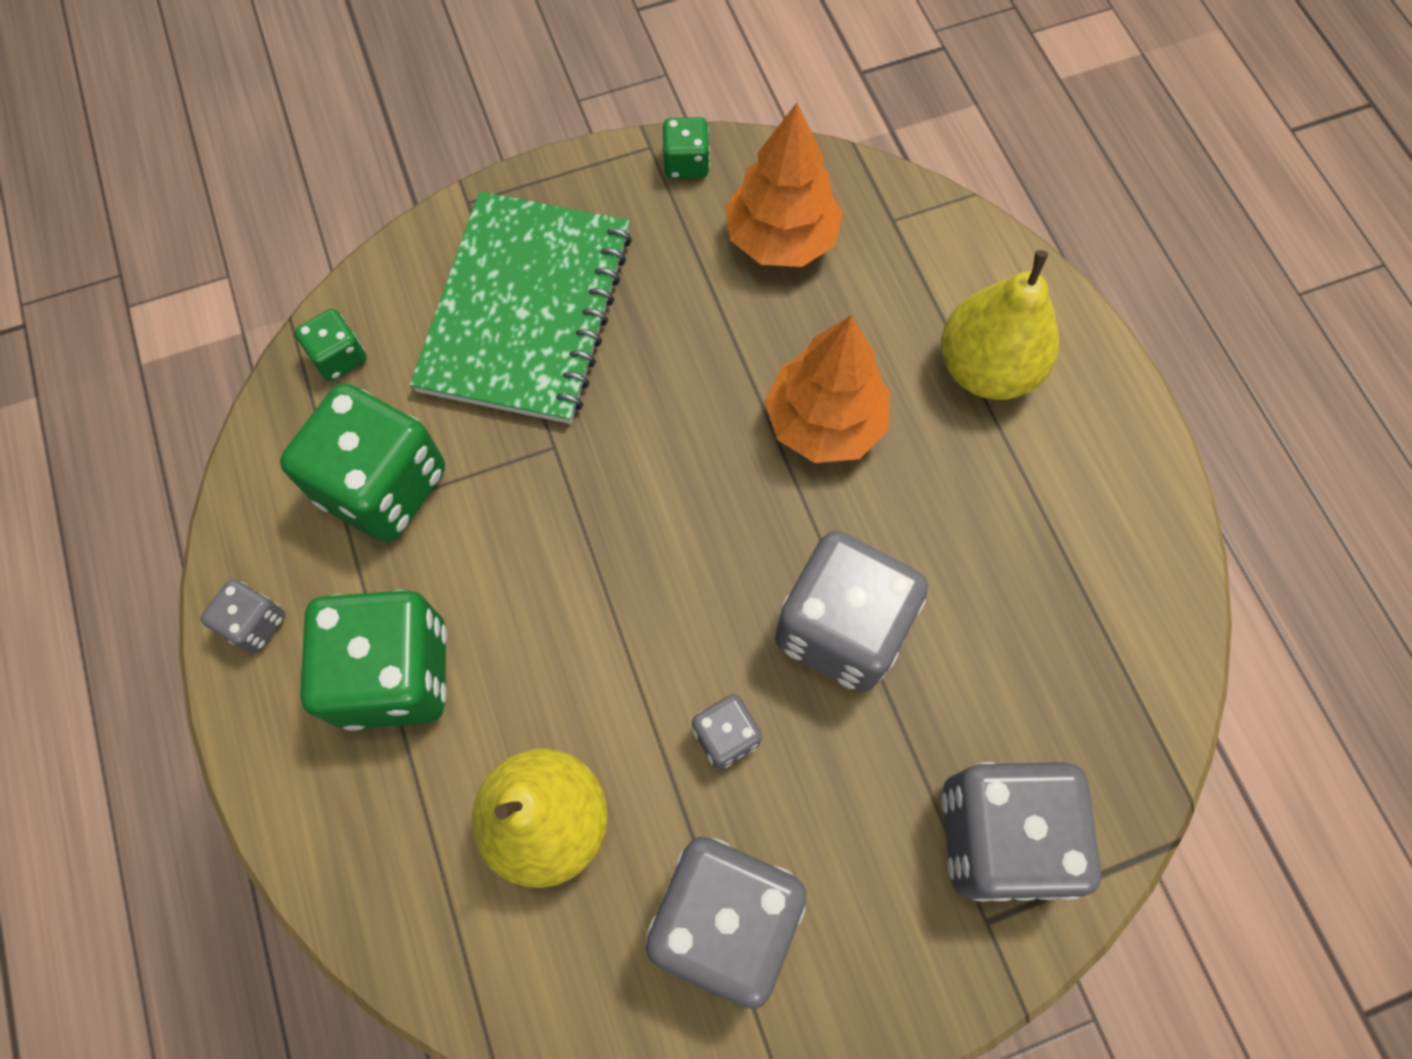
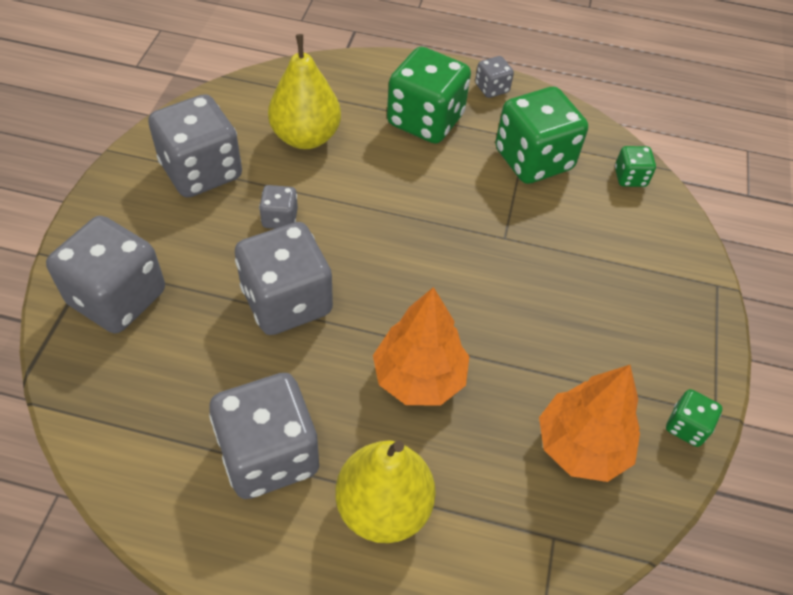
camera: 120 degrees right, 15 degrees down
green notebook [410,191,632,424] -> none
none -> grey dice [209,373,319,499]

